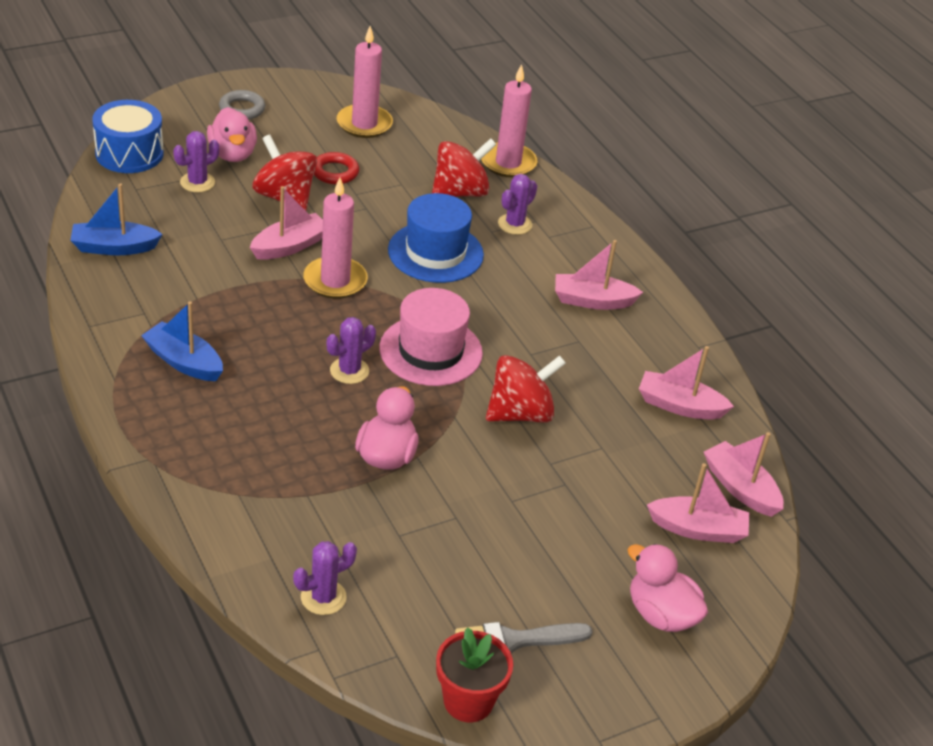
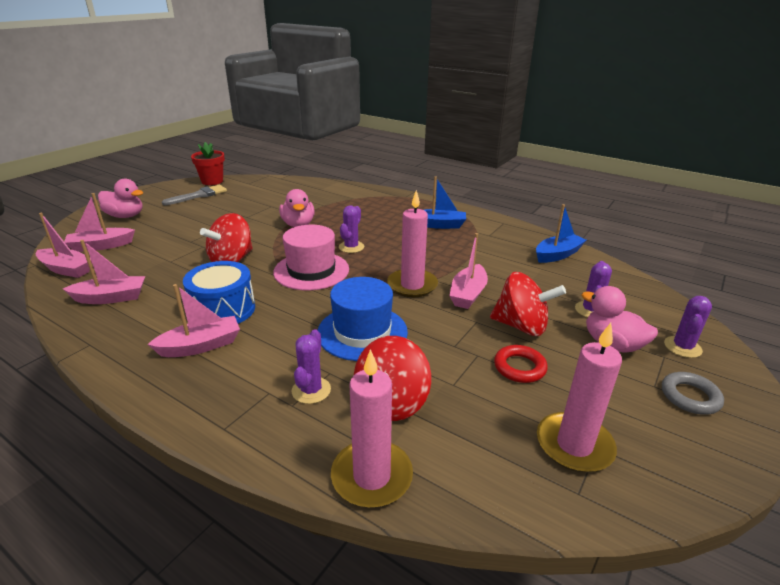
camera: 155 degrees right, 10 degrees down
blue drum [92,100,164,173] -> blue drum moved to [183,261,255,324]
purple cactus [293,541,357,615] -> purple cactus moved to [664,296,712,358]

